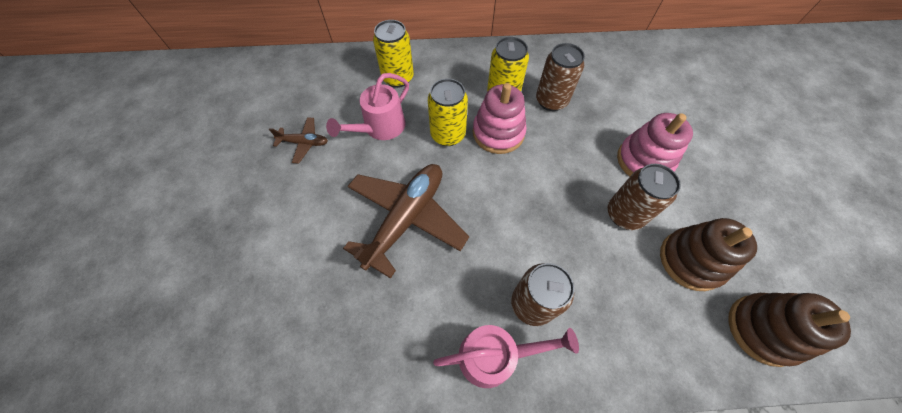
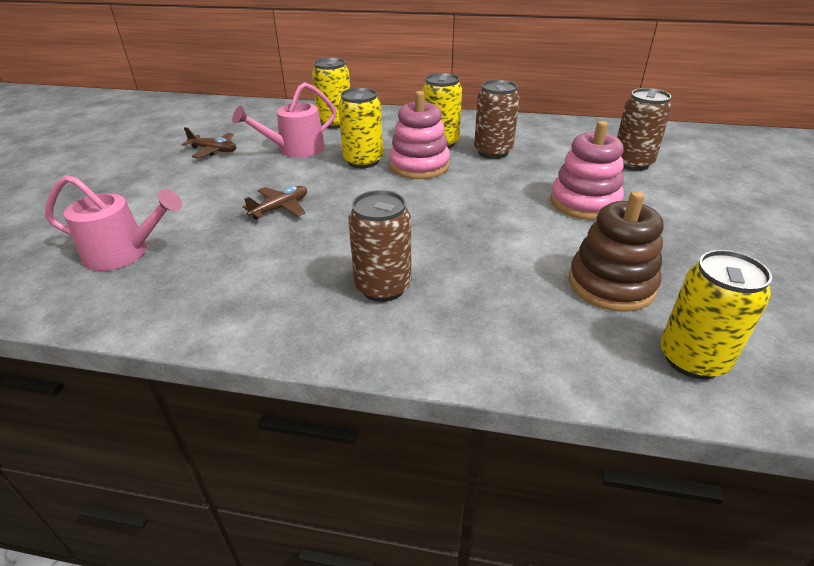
camera: 15 degrees right, 25 degrees down
brown plane [343,164,469,279] -> brown plane [243,186,307,220], size x0.47
pink watering can [433,325,579,388] -> pink watering can moved to [45,175,182,271]
brown can [608,164,681,230] -> brown can moved to [617,88,672,171]
brown stacking toy [728,293,851,367] -> yellow can [660,250,772,379]

